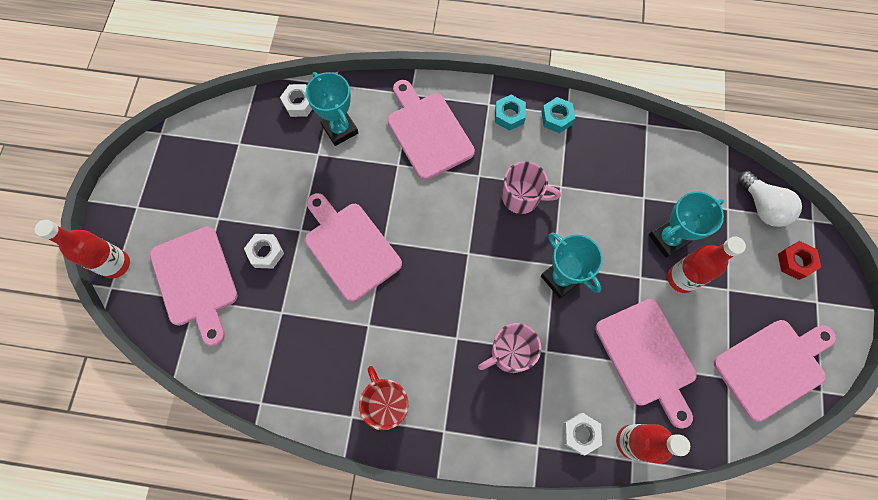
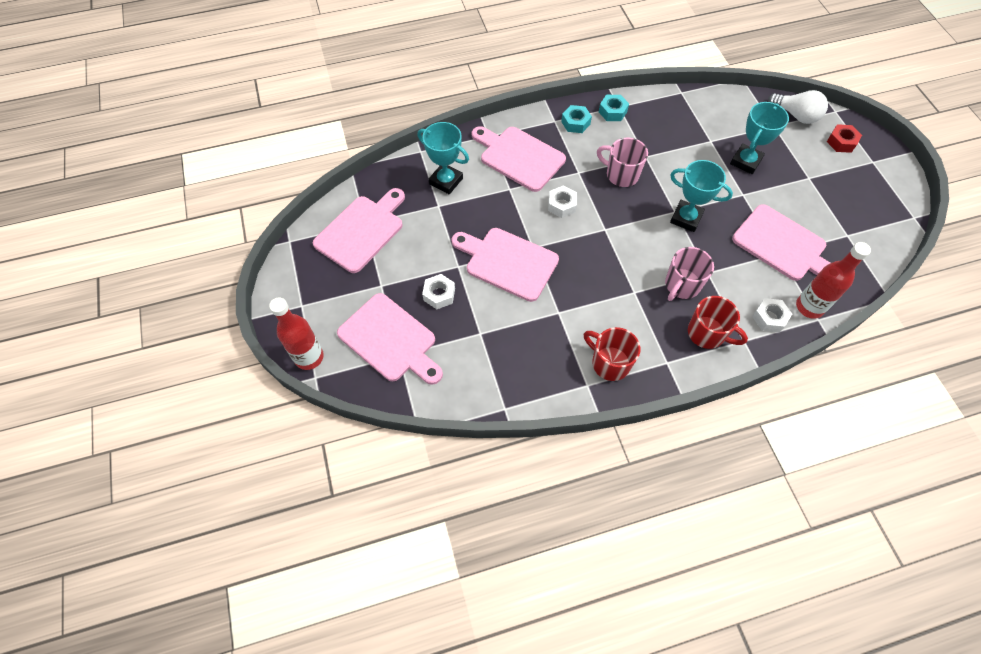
camera: 25 degrees left, 10 degrees down
white nut [280,84,312,117] -> white nut moved to [548,185,577,218]
pink mug [502,161,561,214] -> pink mug turned 135 degrees counterclockwise [597,138,648,187]
red bottle [668,237,746,293] -> none
pink cutting board [714,320,836,421] -> pink cutting board moved to [313,188,405,273]
none -> red mug [688,296,748,349]

